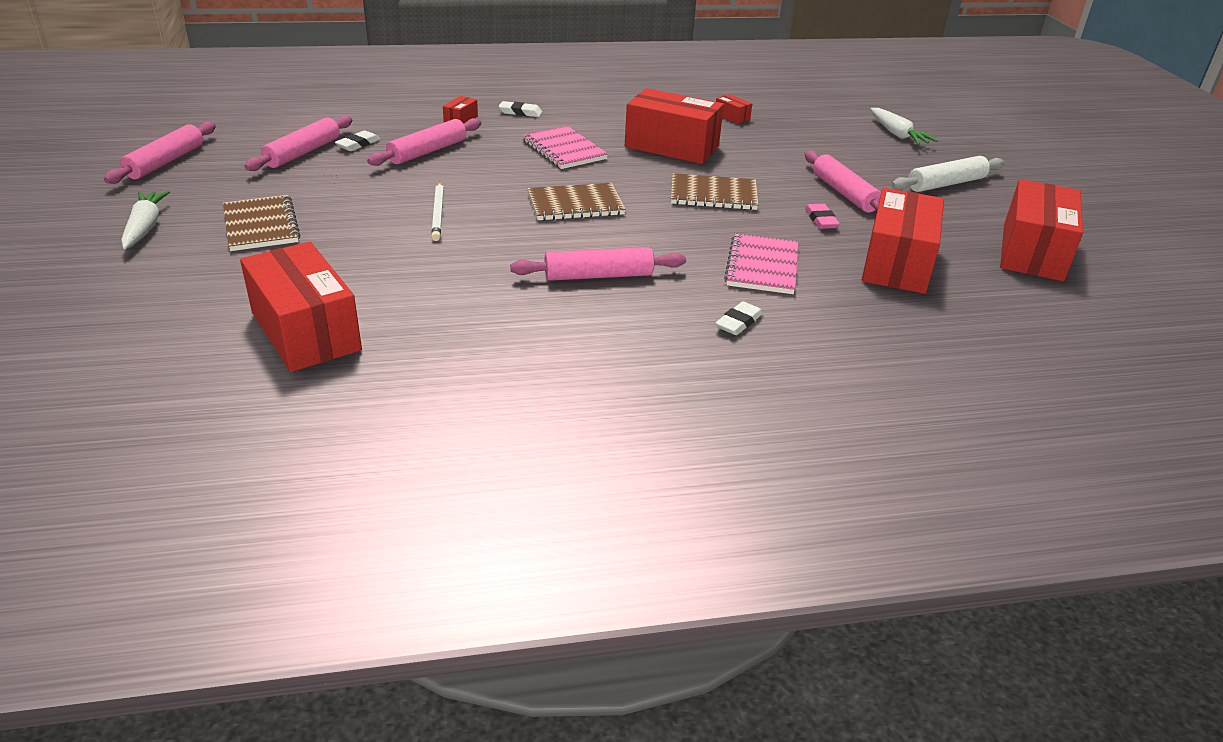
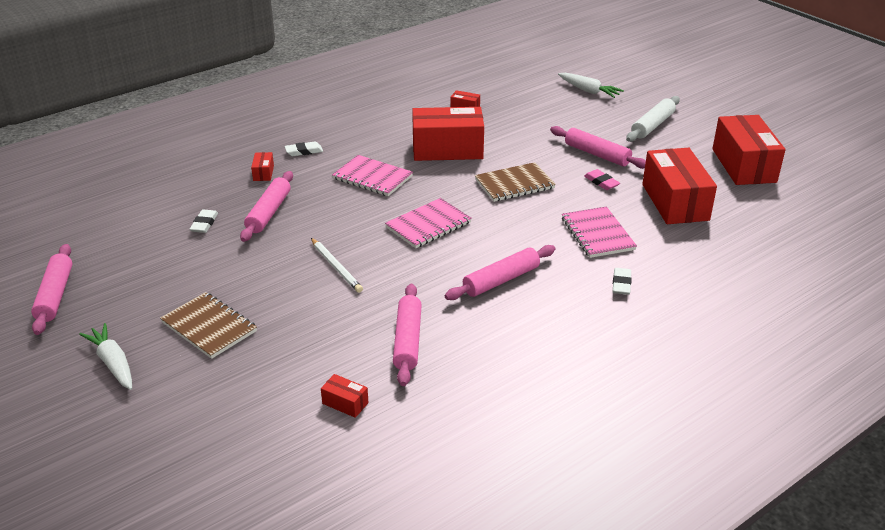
camera: 25 degrees left, 0 degrees up
red box [240,242,362,372] -> red box [321,374,369,418], size x0.41
pink rolling pin [244,116,352,171] -> pink rolling pin moved to [393,284,422,386]
brown notebook [527,183,626,221] -> pink notebook [385,198,472,248]

